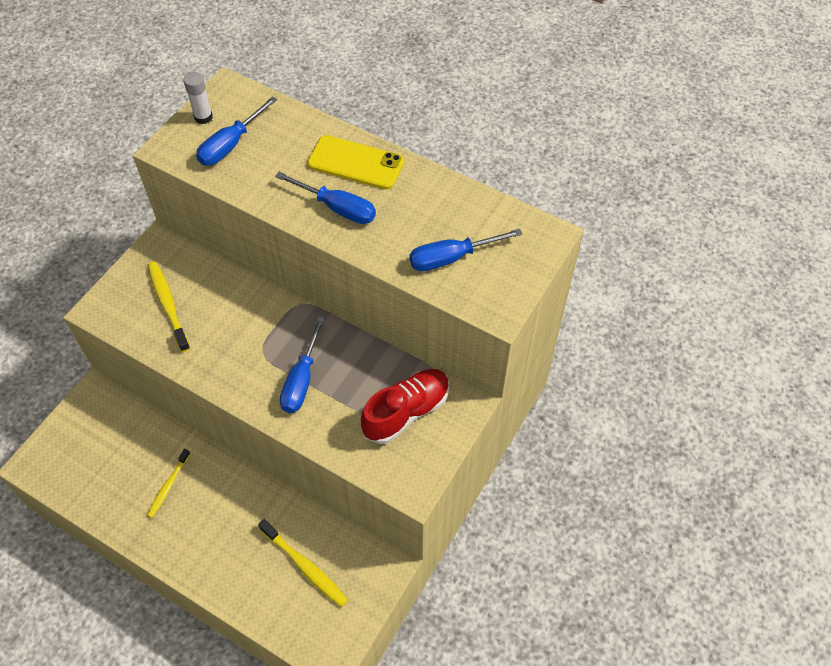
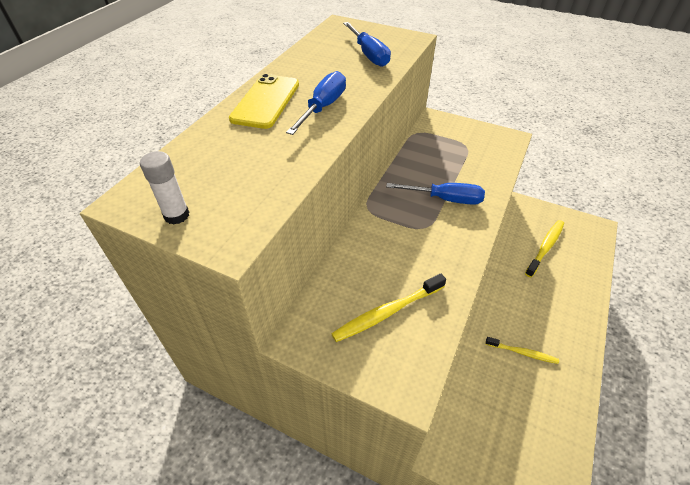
camera: 95 degrees left, 10 degrees down
blue screwdriver [196,96,277,166] -> none
red shoe [361,369,450,444] -> none

